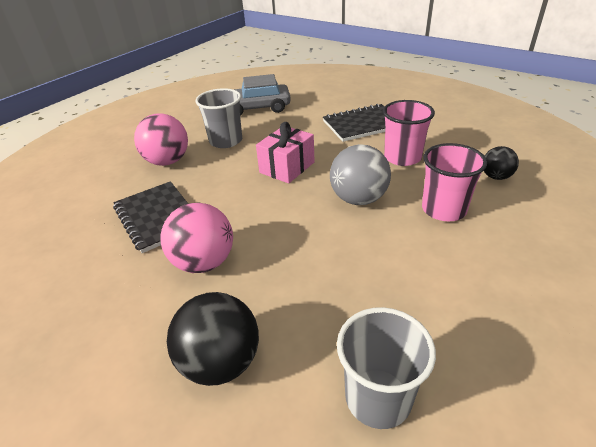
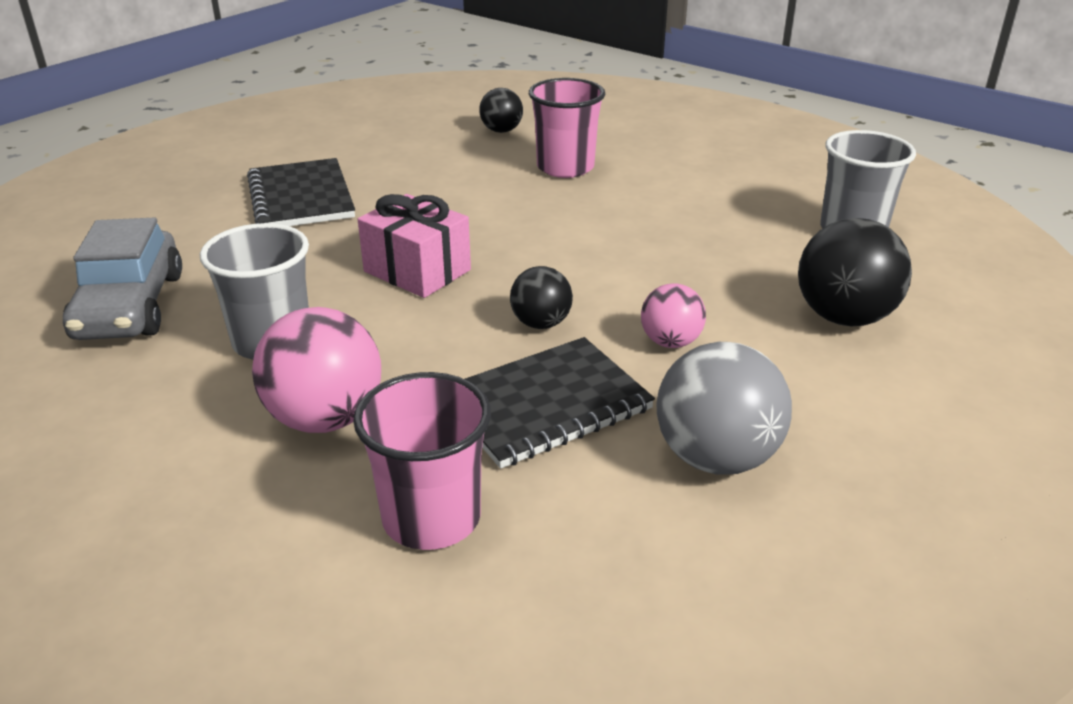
camera: 90 degrees left, 5 degrees down
pink ball [160,202,233,273] -> pink ball [641,283,706,348], size x0.58
grey ball [330,144,391,205] -> grey ball moved to [657,342,792,474]
pink cup [383,100,435,166] -> pink cup moved to [353,372,491,550]
none -> black ball [510,266,573,329]

